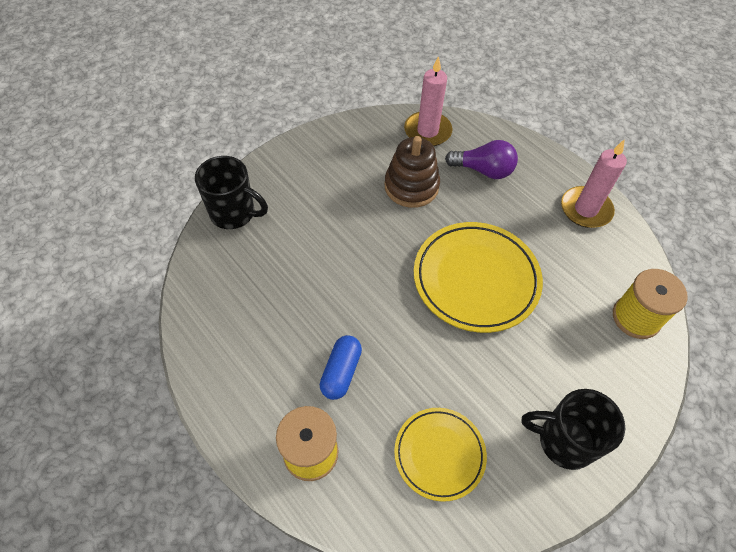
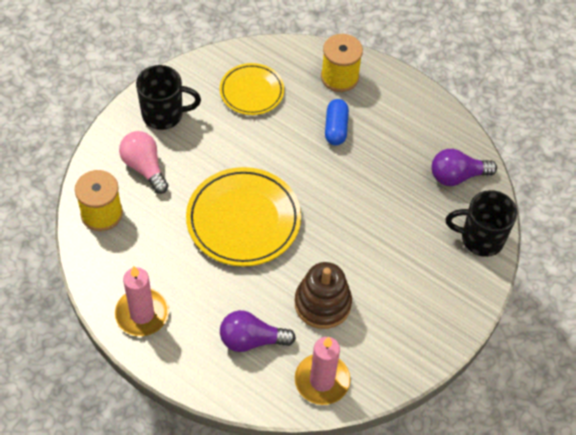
camera: 165 degrees right, 0 degrees up
none -> pink light bulb [119,131,169,194]
none -> purple light bulb [431,149,497,186]

